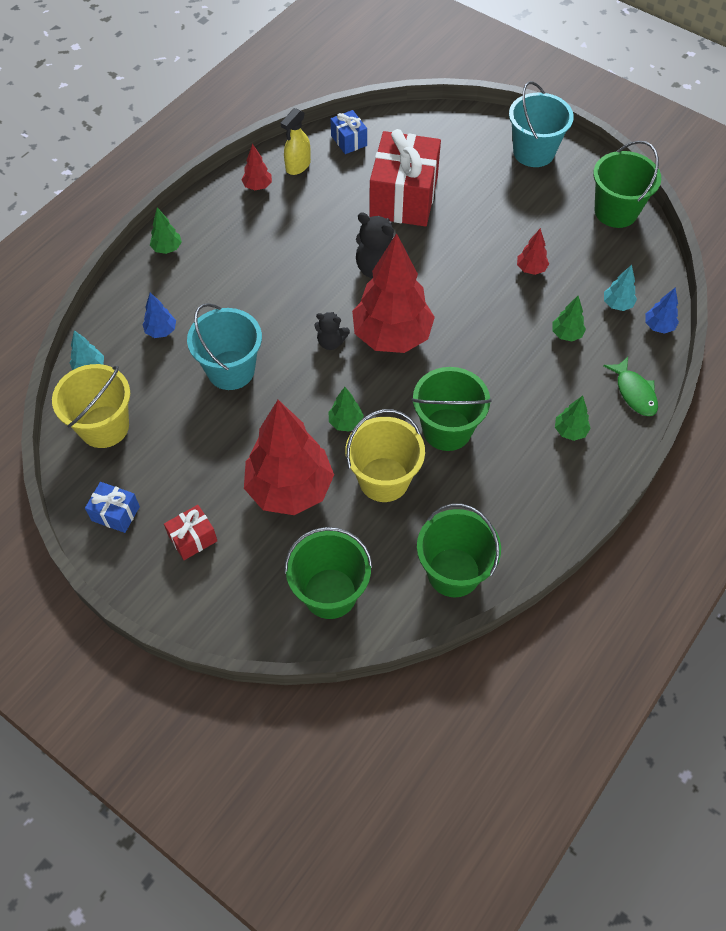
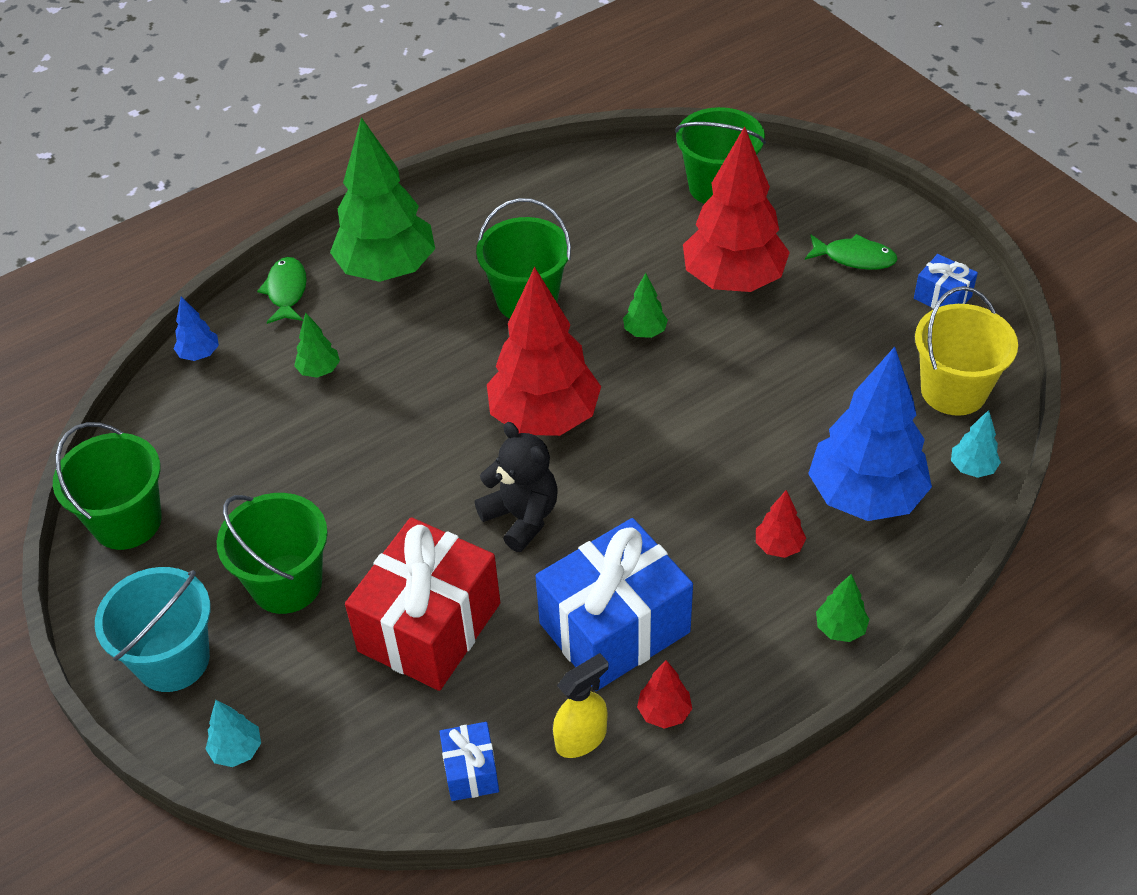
camera: 160 degrees left, 10 degrees down
blue tree [142,292,176,338] -> blue tree [808,347,932,521], size x2.42
red gift [164,505,217,560] -> green fish [805,234,898,270]
turquoise bucket [187,303,262,390] -> none
black teddy bear [314,312,350,350] -> none
yellow bucket [345,409,425,502] -> none
green bucket [417,504,501,597] -> green bucket moved to [217,493,328,614]
red tree [517,228,549,275] -> red tree moved to [756,490,806,558]
green tree [555,396,591,441] -> green tree [330,117,435,282], size x2.42
turquoise tree [604,265,637,311] -> turquoise tree moved to [205,700,261,767]
none -> blue gift [536,518,693,691]

